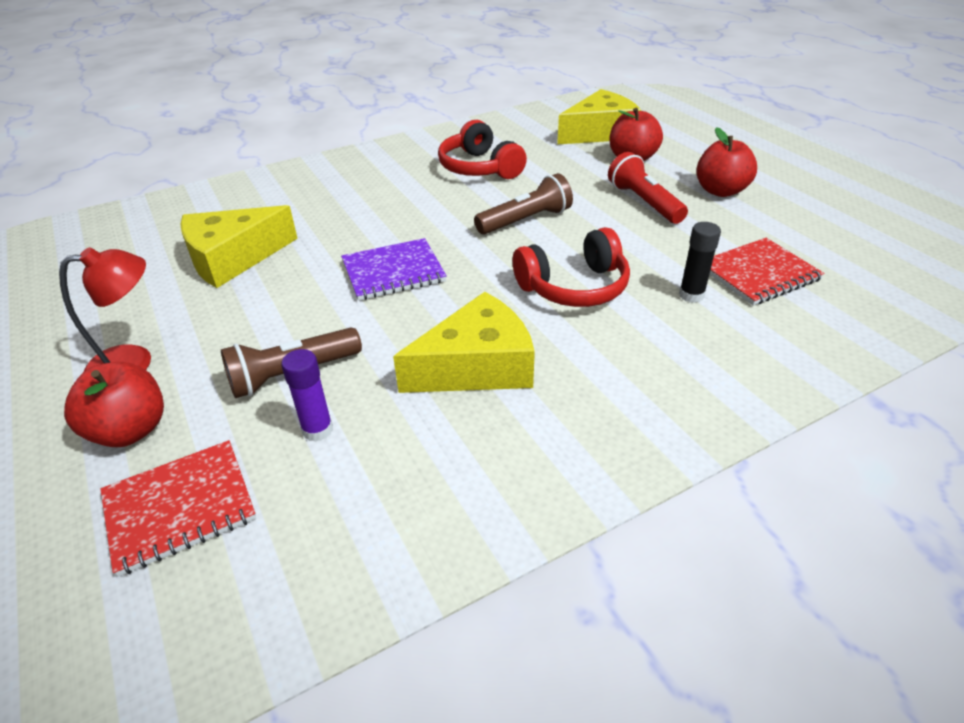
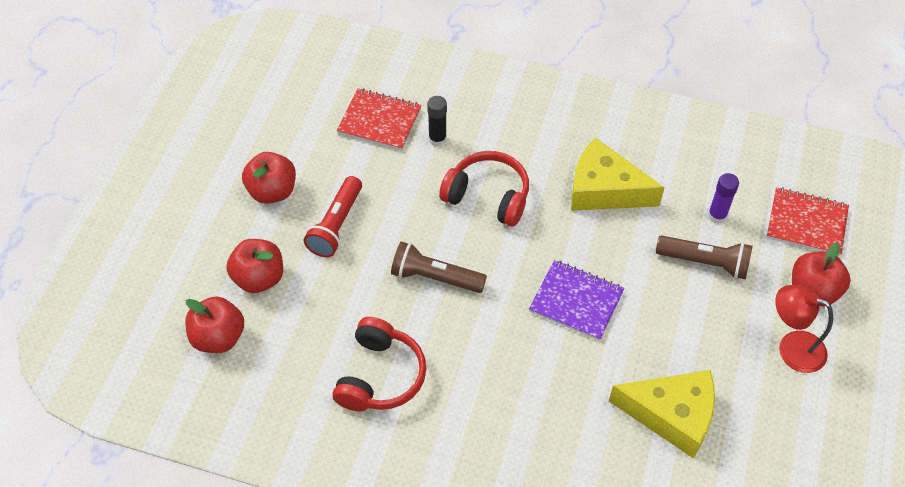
camera: 135 degrees left, 15 degrees up
yellow cheese [557,89,642,144] -> red apple [185,297,244,353]

